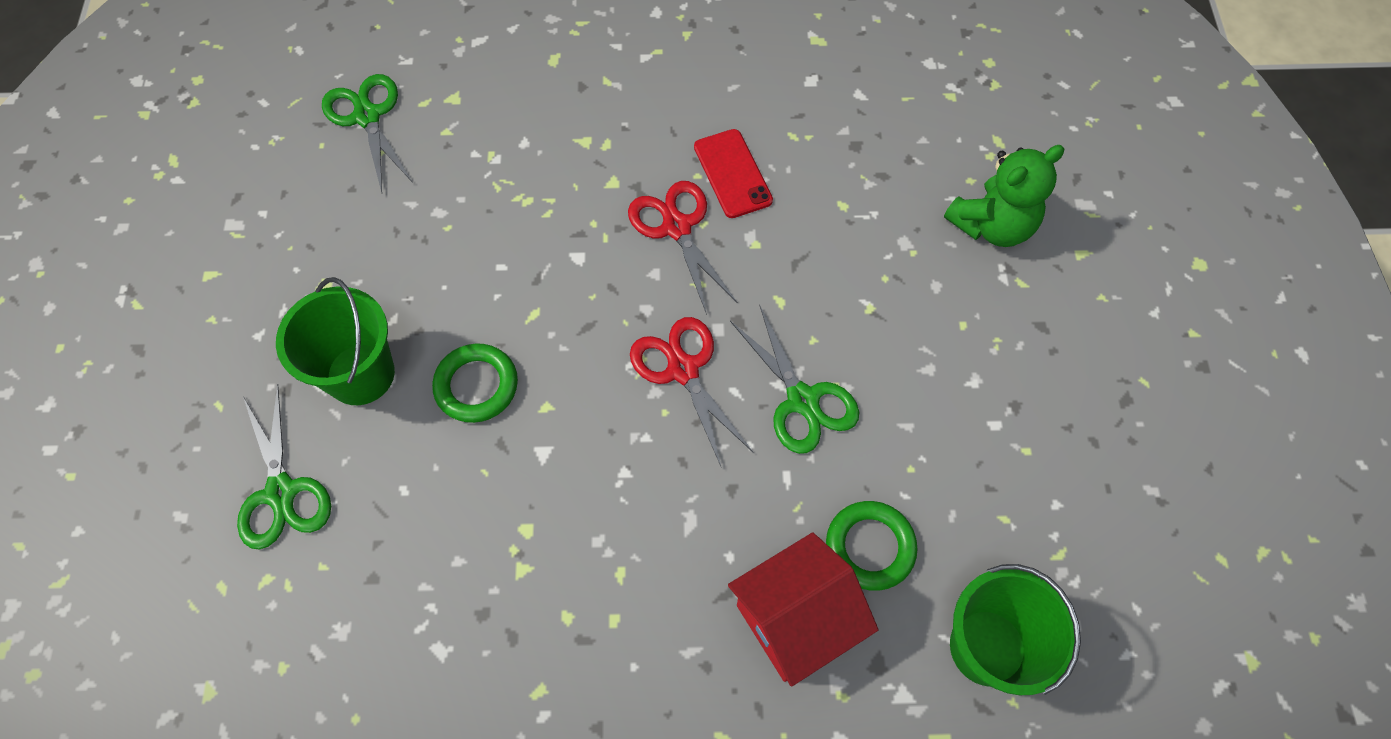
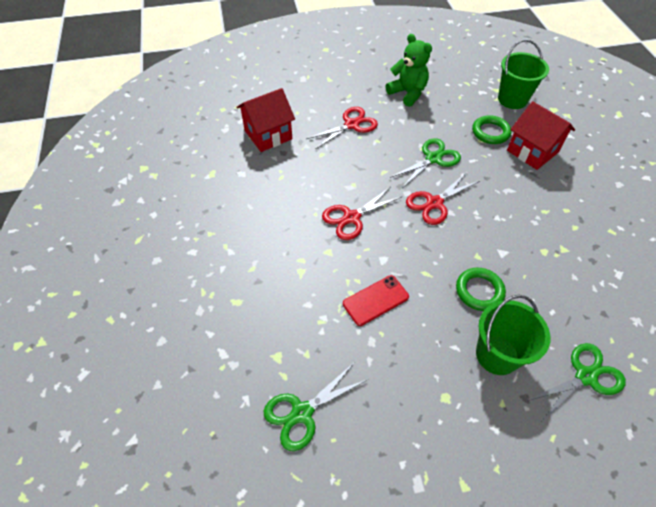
camera: 100 degrees left, 10 degrees down
red phone [694,129,773,218] -> red phone moved to [343,275,409,326]
green teddy bear [944,145,1064,247] -> green teddy bear moved to [385,34,432,107]
none -> red house [236,88,295,152]
none -> red scissors [306,107,378,149]

